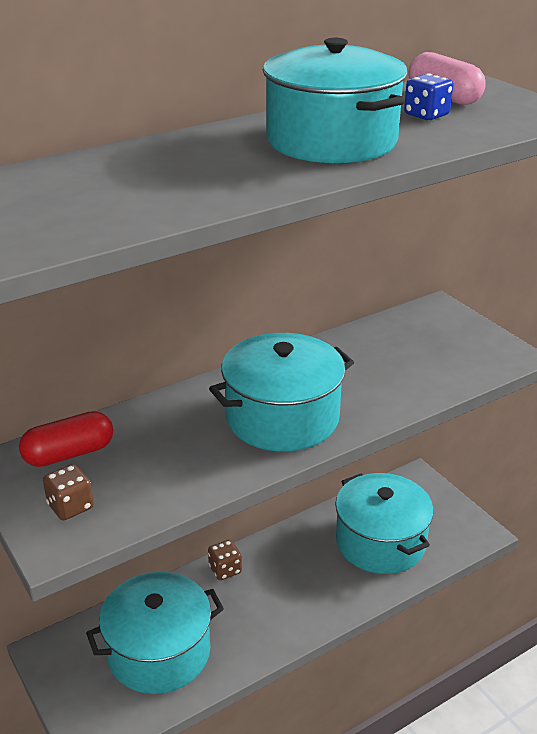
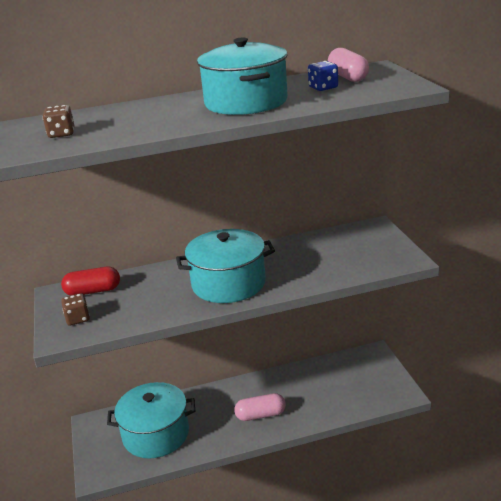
camera: 20 degrees right, 5 degrees down
brown dice [208,540,242,580] -> brown dice moved to [43,105,74,138]
turquoise pot [335,473,434,574] -> none
none -> pink capsule [234,393,286,421]

